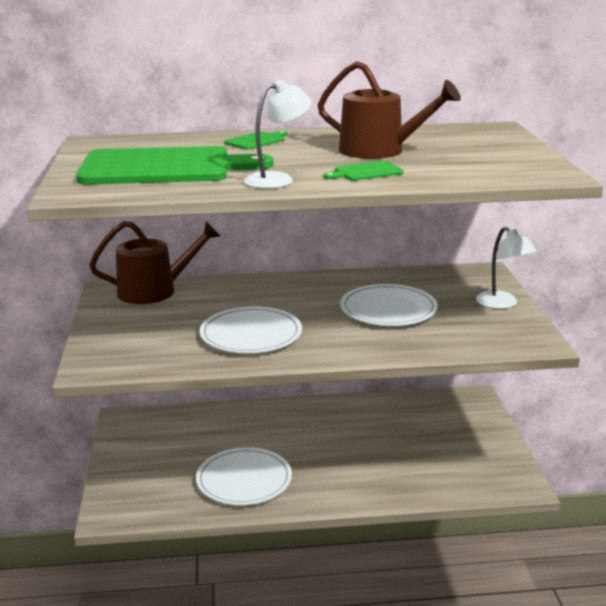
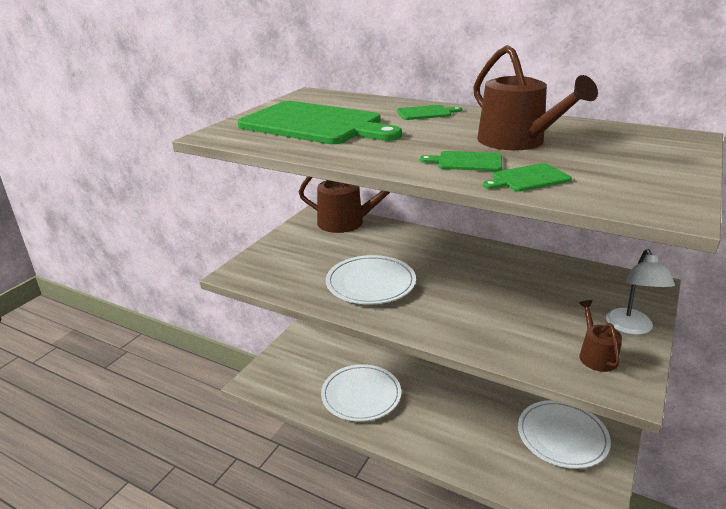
camera: 35 degrees right, 5 degrees up
white lamp [244,80,312,189] -> none
white plate [340,284,438,326] -> white plate moved to [518,400,611,469]
none -> green cutting board [483,163,572,192]
none -> brown watering can [579,300,622,372]

